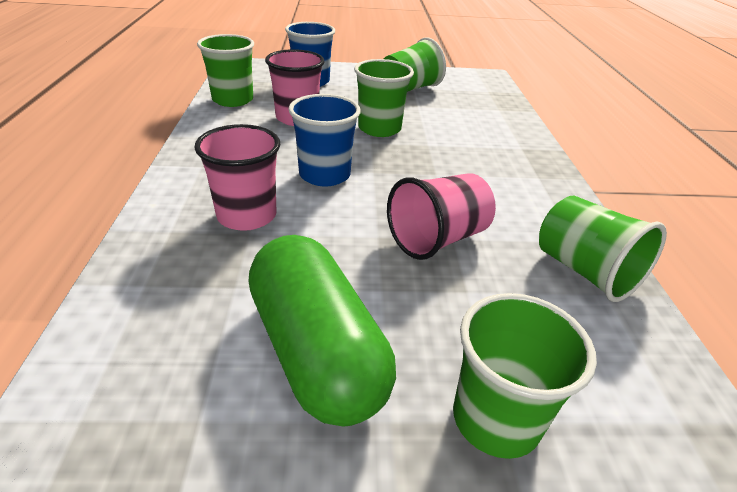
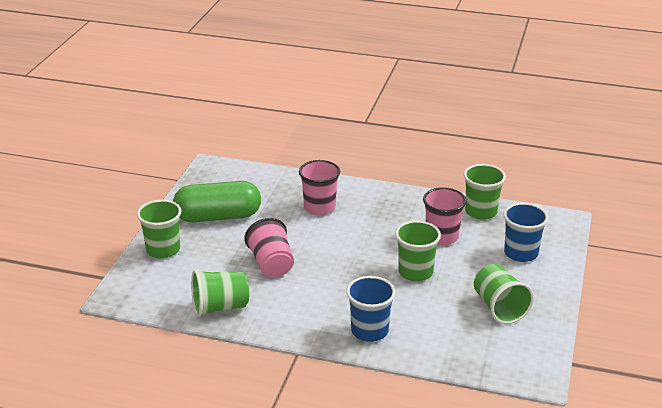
camera: 110 degrees right, 5 degrees down
blue cup [288,94,361,187] -> blue cup moved to [346,276,396,342]

